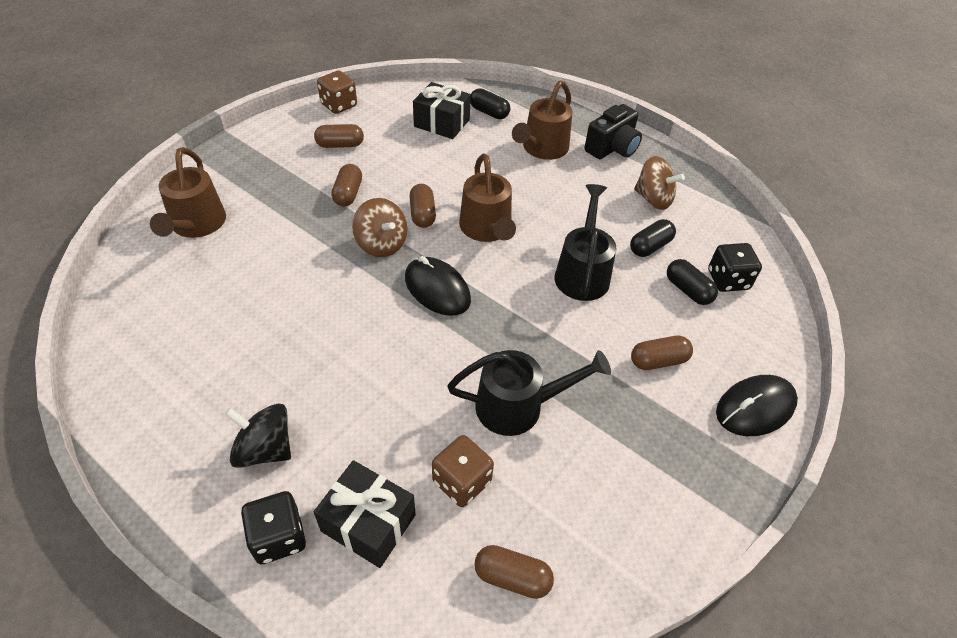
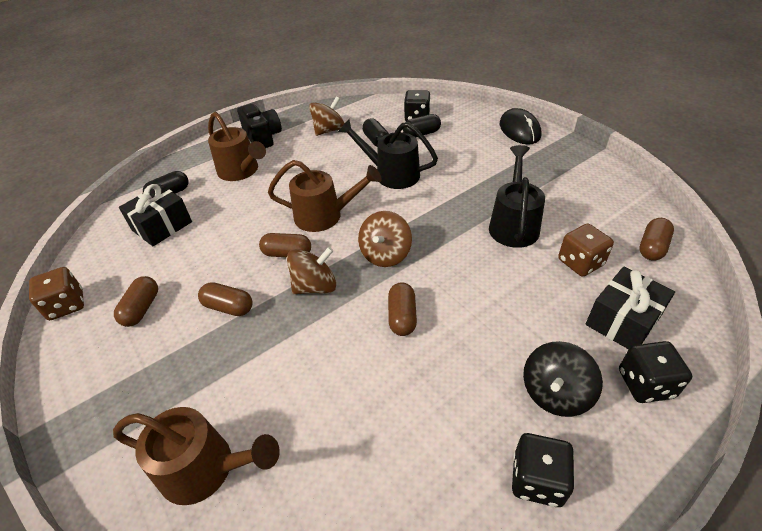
camera: 70 degrees left, 5 degrees down
black mouse [405,256,471,316] -> brown spinning top [358,211,412,267]
brown capsule [631,336,693,370] -> brown capsule moved to [388,282,417,336]
none -> black dice [512,433,575,507]

